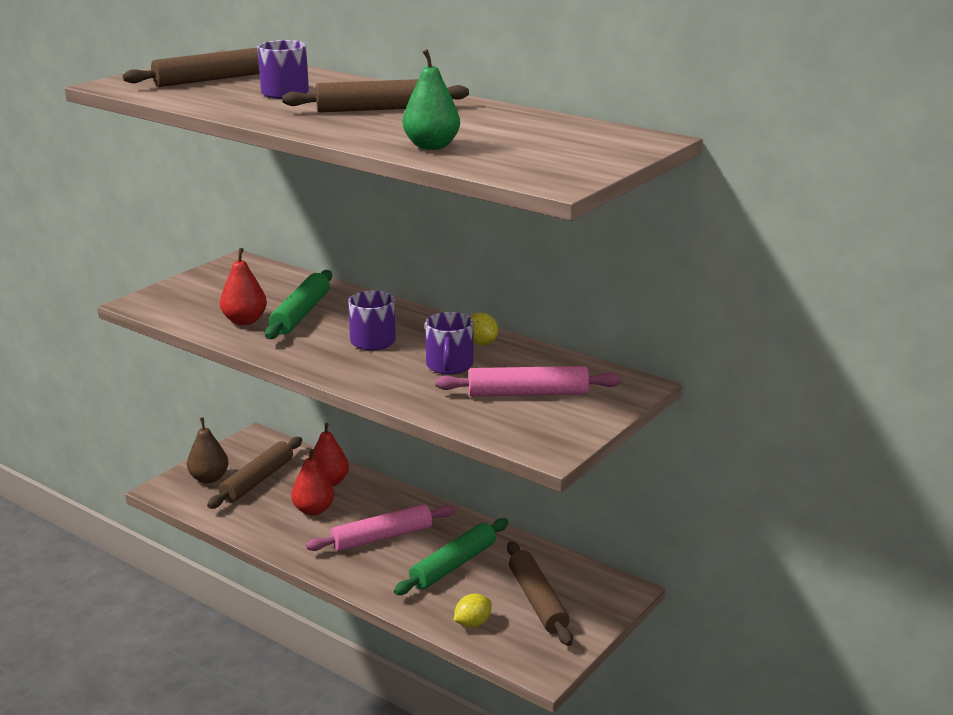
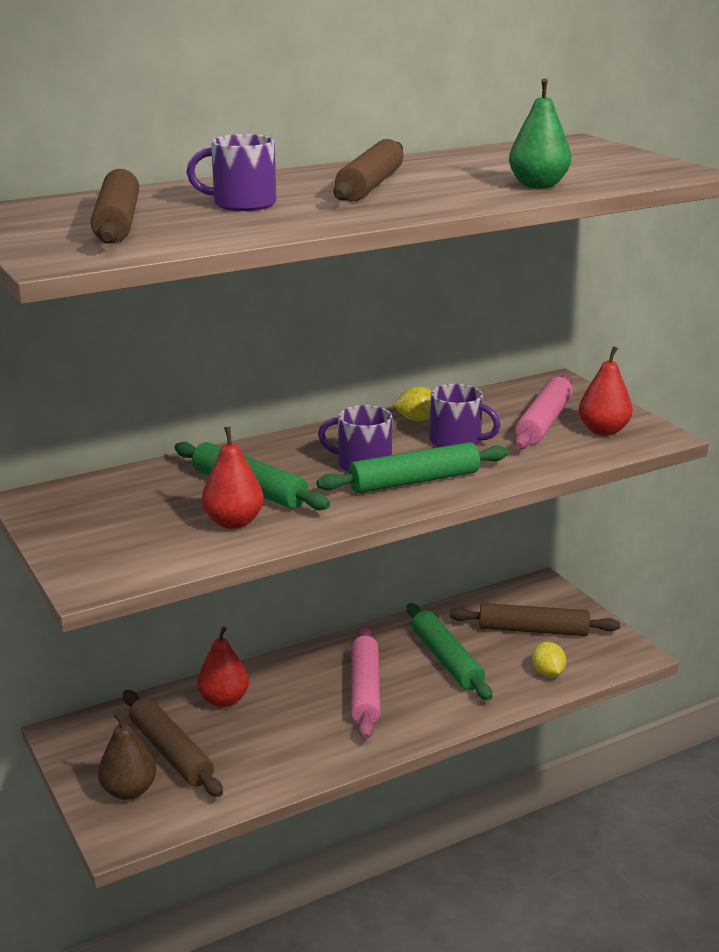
camera: 65 degrees left, 0 degrees up
red pear [291,449,334,516] -> red pear moved to [579,346,633,436]
none -> green rolling pin [317,442,509,493]

